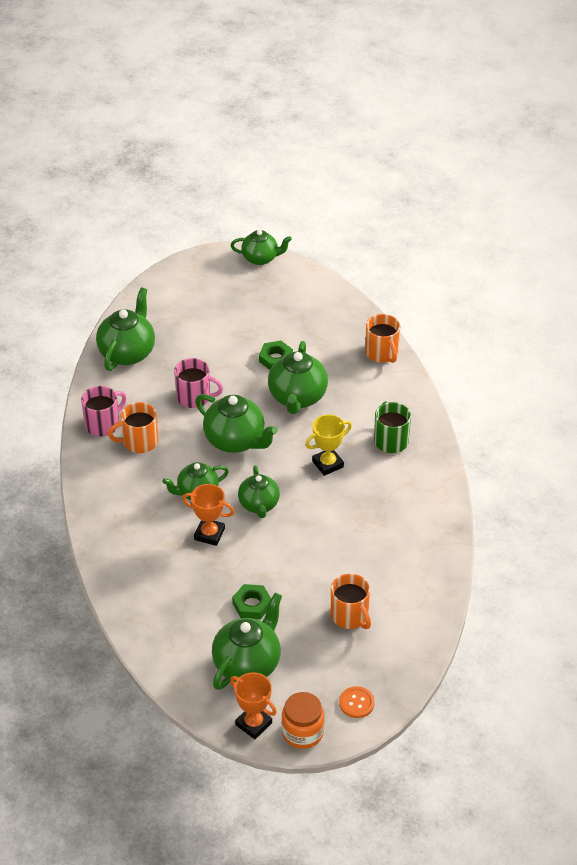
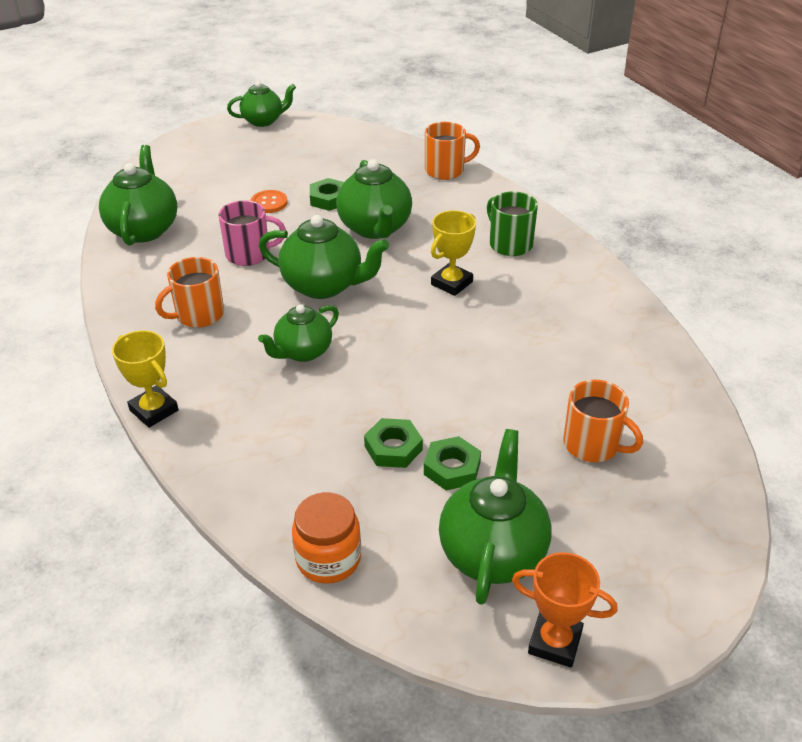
camera: 20 degrees left, 5 degrees down
pink mug [81,386,127,436] -> none
orange trophy [182,484,234,546] -> none
green teapot [238,466,280,518] -> none
orange jar [281,692,325,749] -> orange jar moved to [292,492,361,584]
orange button [339,686,375,718] -> orange button moved to [251,190,288,213]
orange mug [365,314,400,363] -> orange mug turned 60 degrees counterclockwise [425,122,480,180]
none -> yellow trophy [112,330,178,428]
none -> green nut [364,418,423,468]

